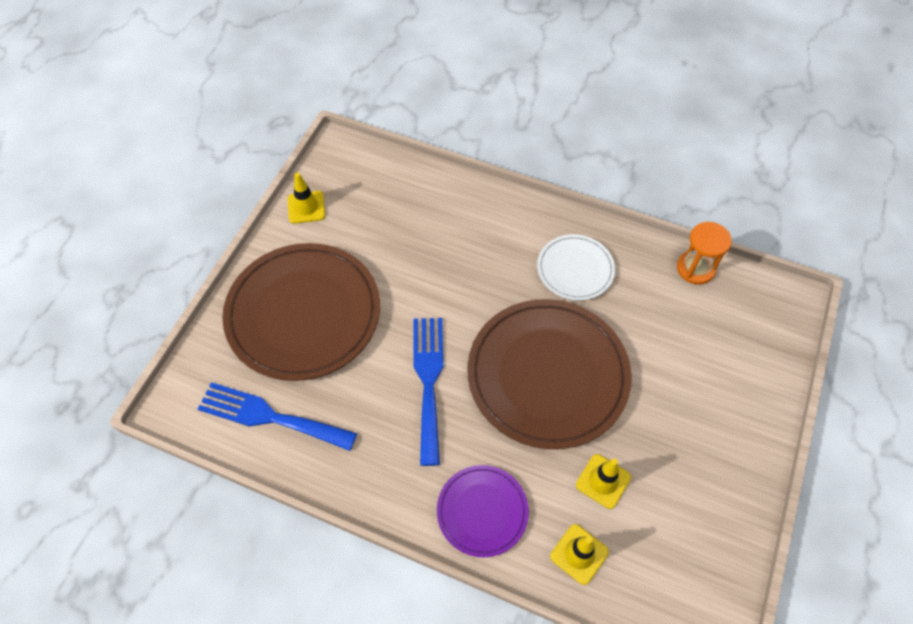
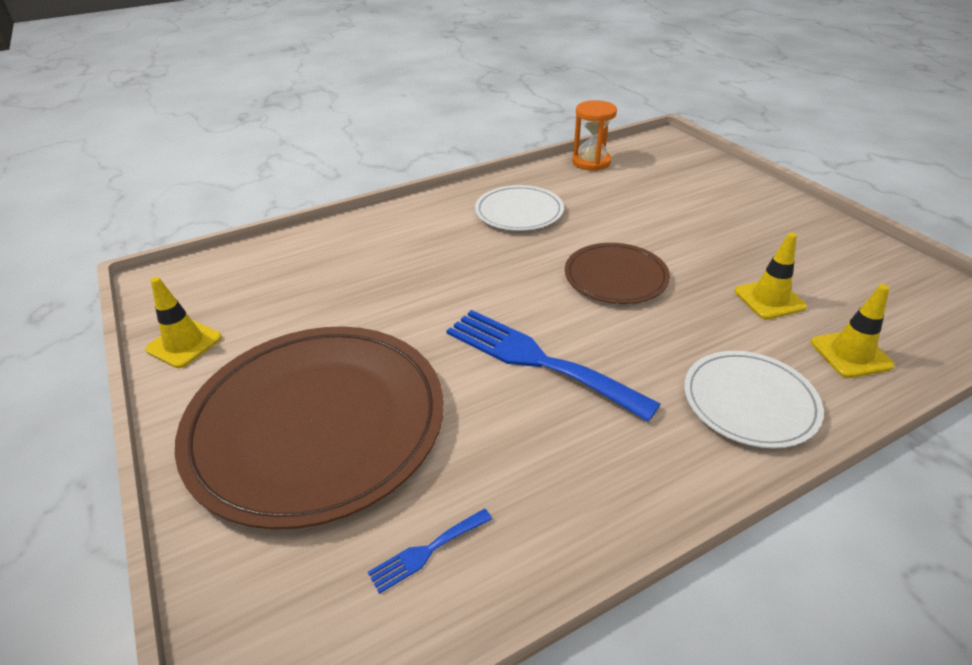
camera: 50 degrees left, 20 degrees down
blue fork [198,382,357,451] -> blue fork [368,509,492,594], size x0.44
purple plate [437,465,529,557] -> white plate [684,351,824,449]
brown plate [467,299,632,449] -> brown plate [565,243,670,304], size x0.52

